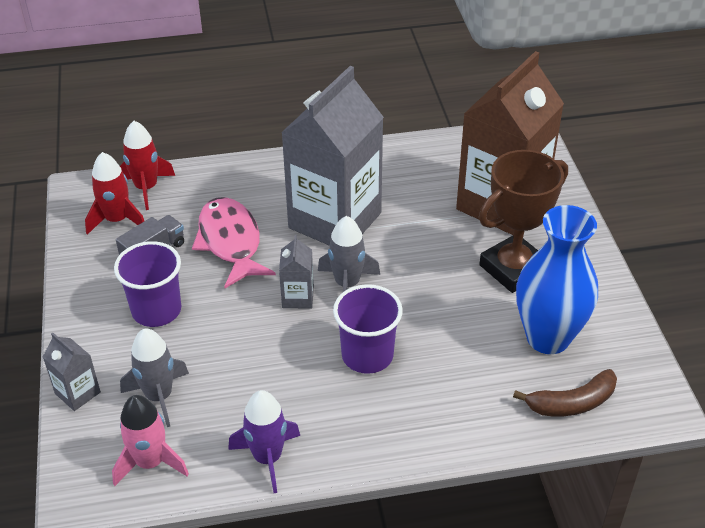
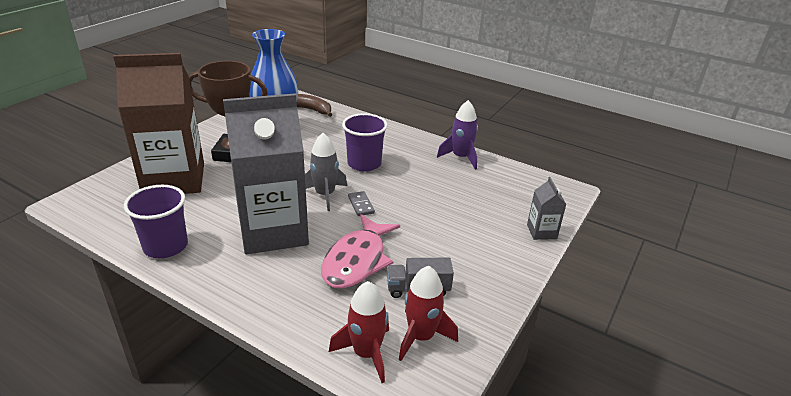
camera: 140 degrees left, 10 degrees down
pink rocket [112,395,189,486] -> none
purple cup [114,241,181,327] -> purple cup moved to [124,185,188,258]
grey rocket [120,328,189,427] -> none
grey carton [279,235,314,308] -> grey domino [348,191,375,216]

